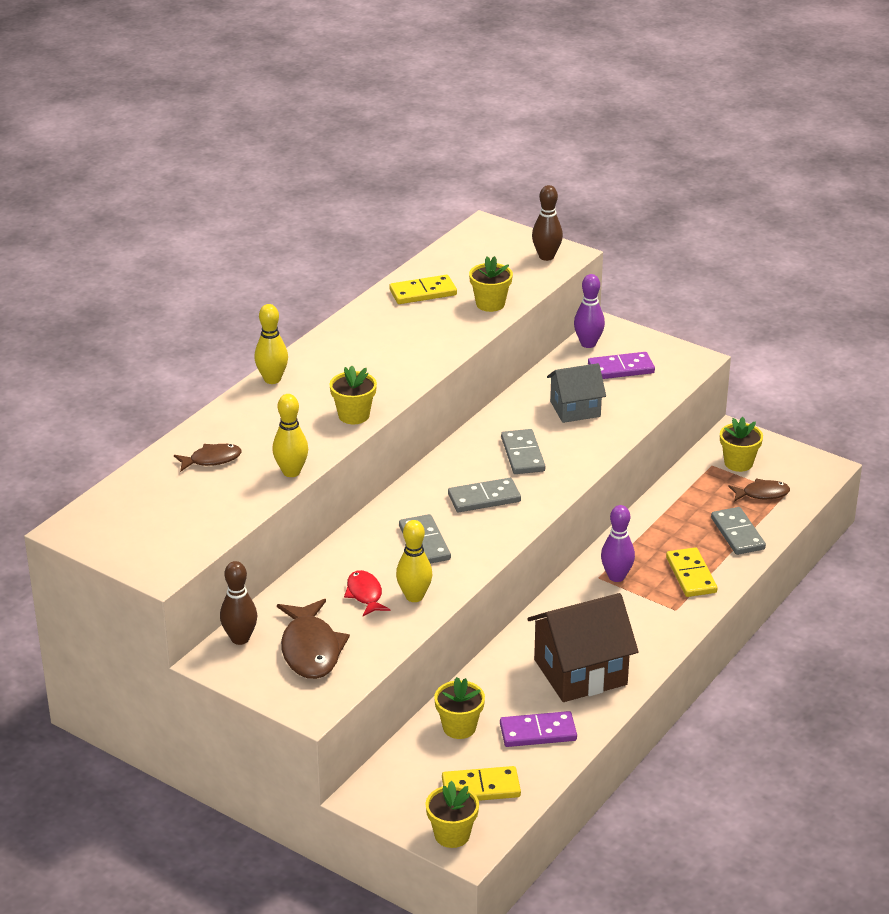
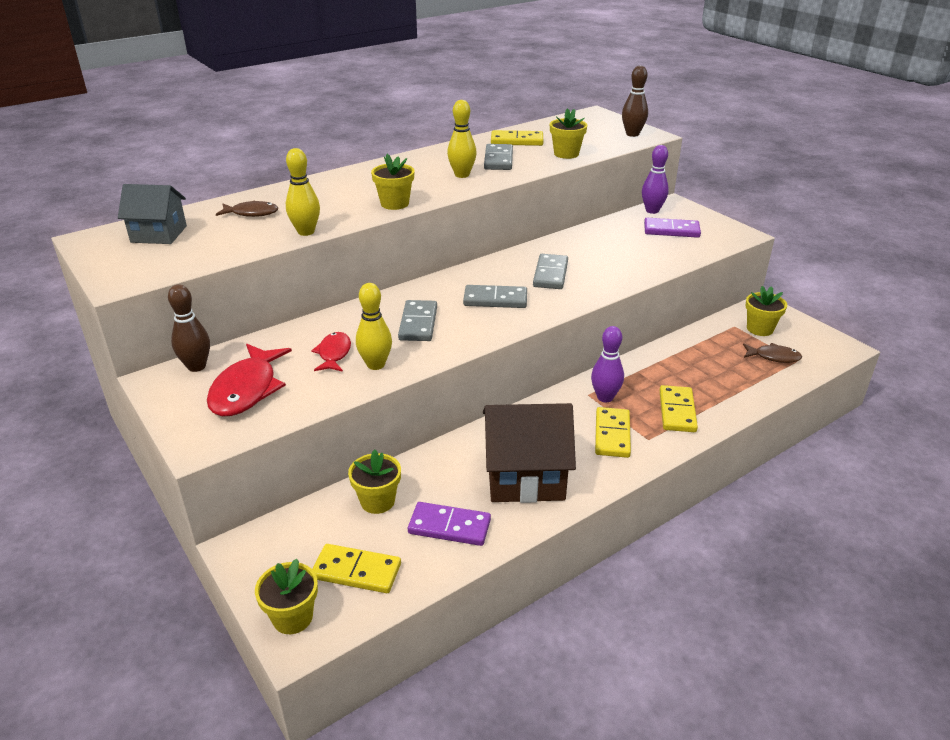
camera: 20 degrees right, 0 degrees up
yellow bowling pin [254,304,288,384] -> yellow bowling pin moved to [447,100,477,178]
brown fish [277,599,350,679] -> red fish [207,344,292,417]
grey house [547,363,606,423] -> grey house moved to [118,184,187,244]
grey domino [711,507,766,555] -> grey domino moved to [484,144,513,170]
none -> yellow domino [595,407,631,458]

